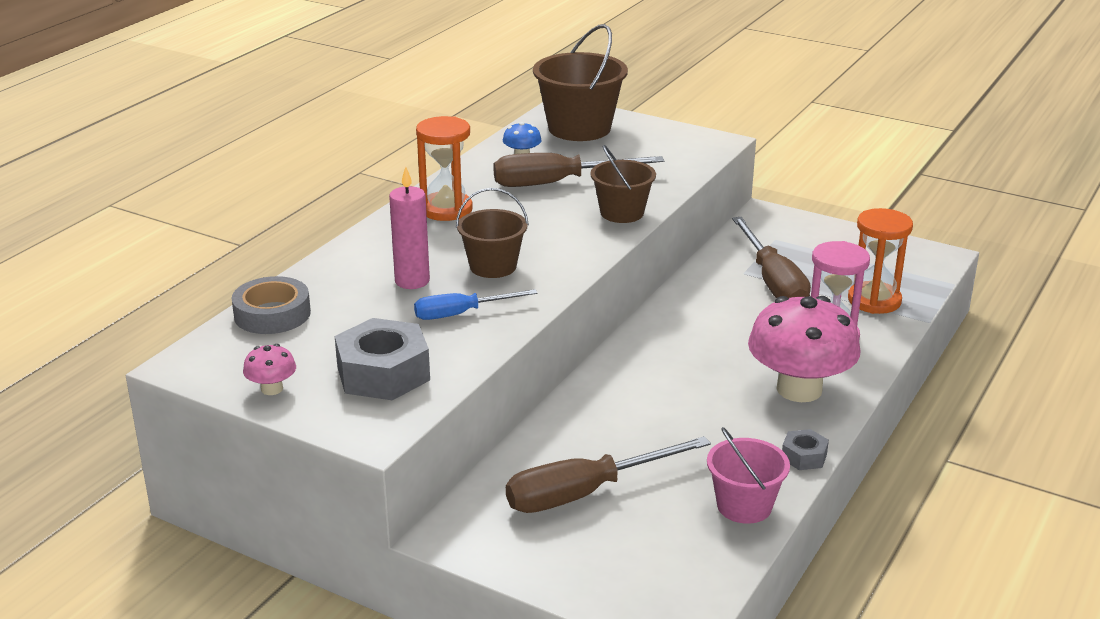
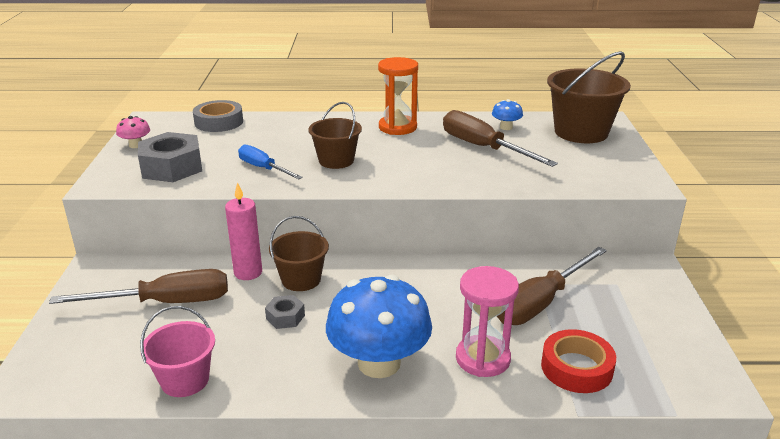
camera: 60 degrees right, 0 degrees up
pink candle [389,167,430,289] -> pink candle moved to [225,182,262,280]
brown screwdriver [506,436,711,513] -> brown screwdriver turned 135 degrees clockwise [49,269,228,304]
brown bucket [590,145,656,223] -> brown bucket moved to [269,216,329,291]
pink mushroom [748,296,861,402] -> blue mushroom [326,275,432,378]
grey nut [782,429,829,470] -> grey nut moved to [265,295,305,329]
orange hourglass [848,208,913,314] -> red tape [541,329,616,393]

